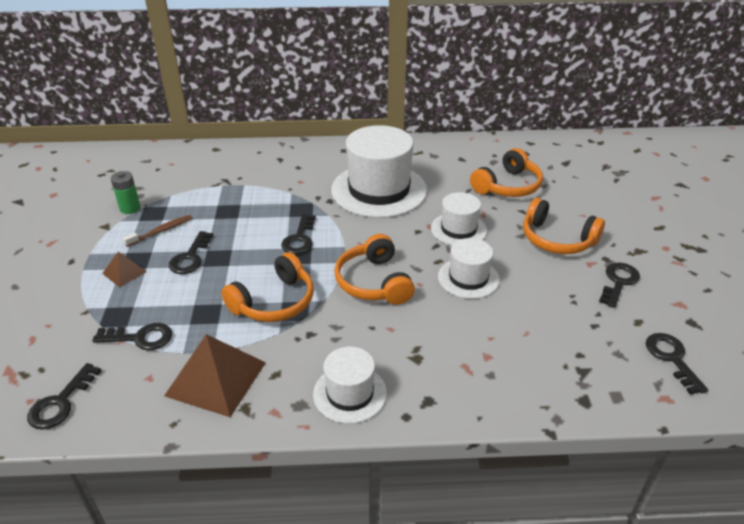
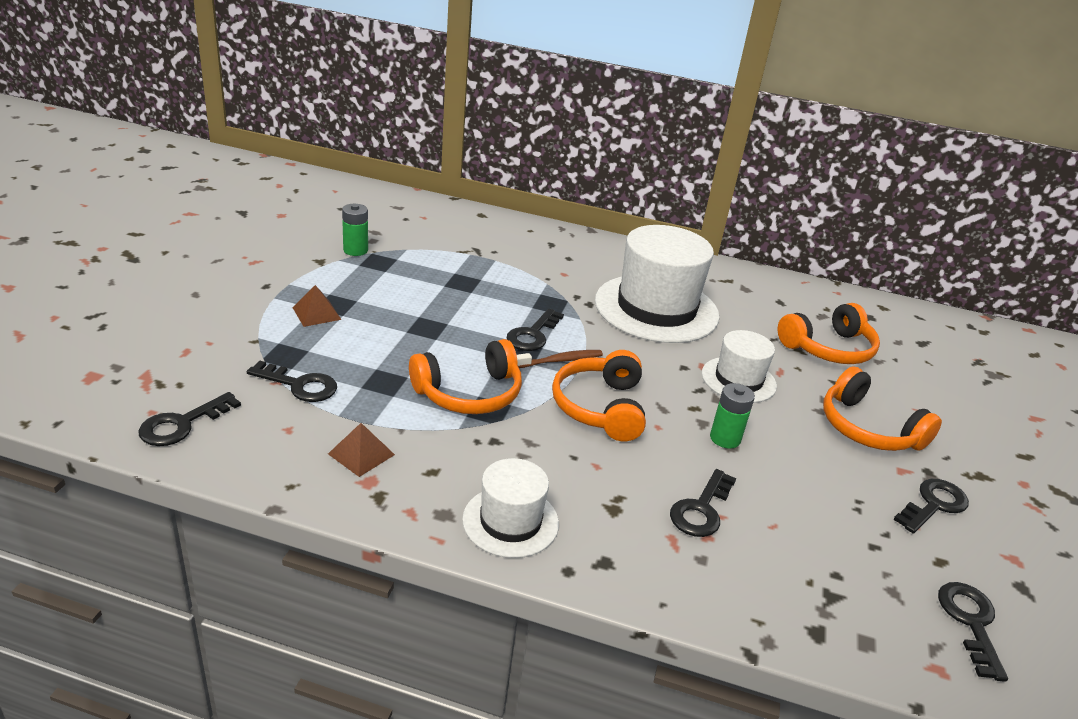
camera: 15 degrees right, 5 degrees down
brown toothbrush [123,215,192,247] -> brown toothbrush moved to [517,350,603,368]
brown pyramid [164,334,266,417] -> brown pyramid [328,423,395,477], size x0.51
black key [169,231,214,274] -> black key moved to [670,469,736,537]
white hat [438,238,500,299] -> green battery [710,383,755,449]

